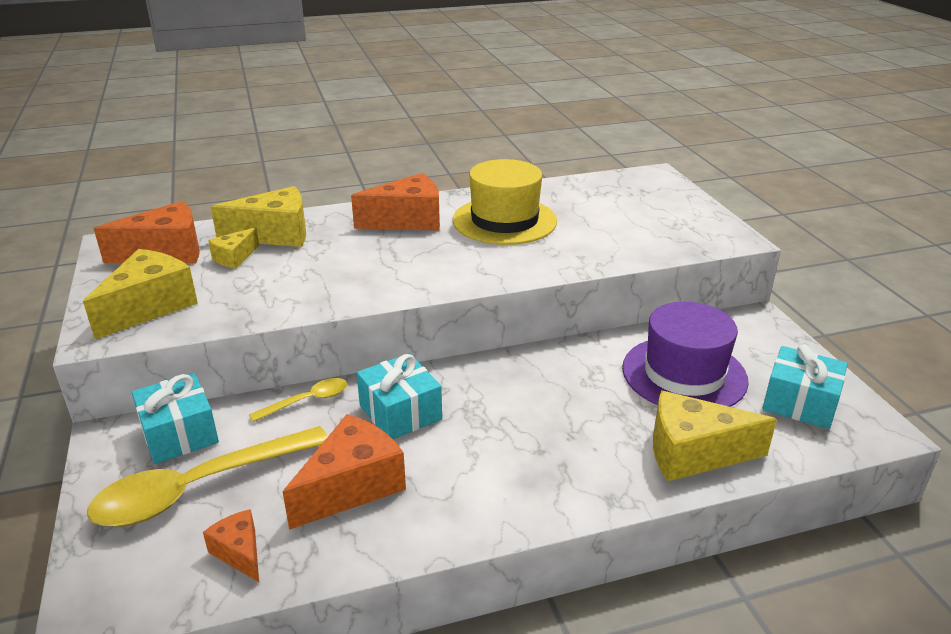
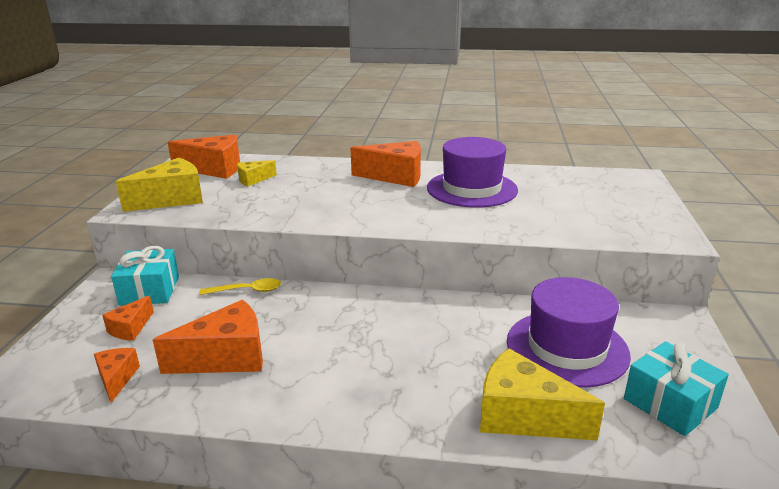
camera: 25 degrees right, 5 degrees down
yellow spoon [87,426,328,527] -> orange cheese [102,295,154,341]
yellow cheese [211,186,306,247] -> none
turquoise gift [357,353,442,439] -> none
yellow hat [453,159,557,245] -> purple hat [427,137,518,208]

